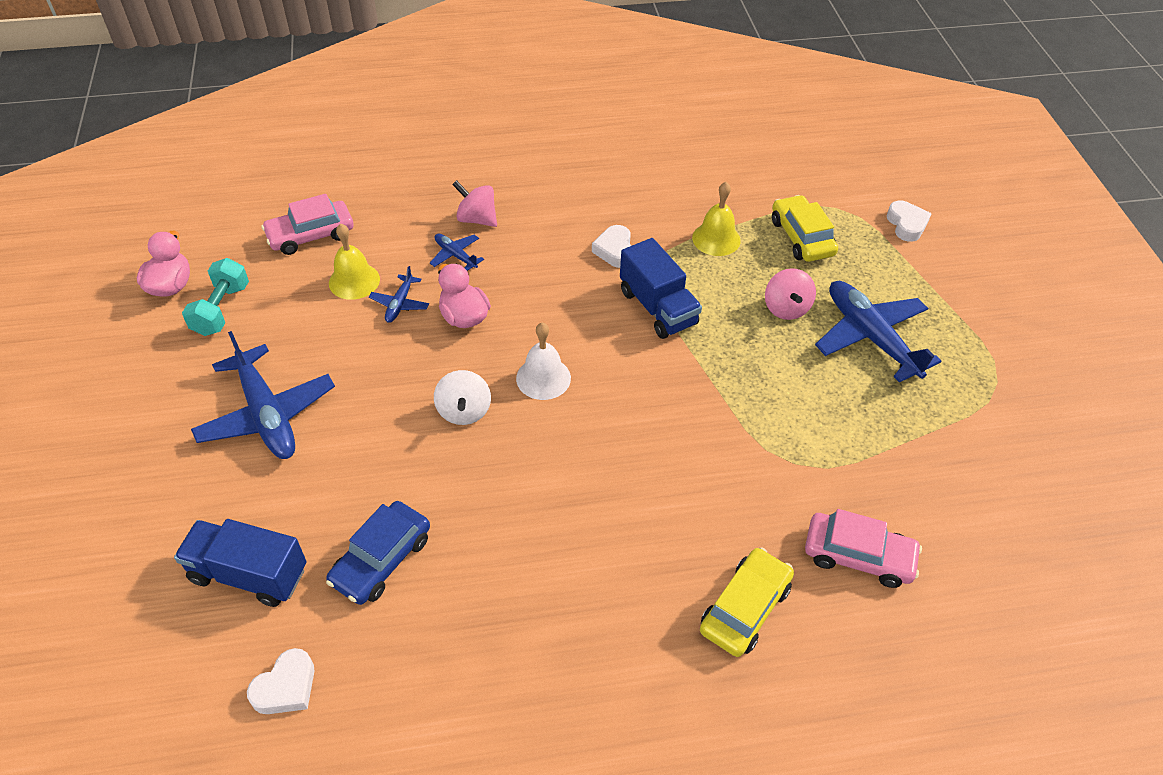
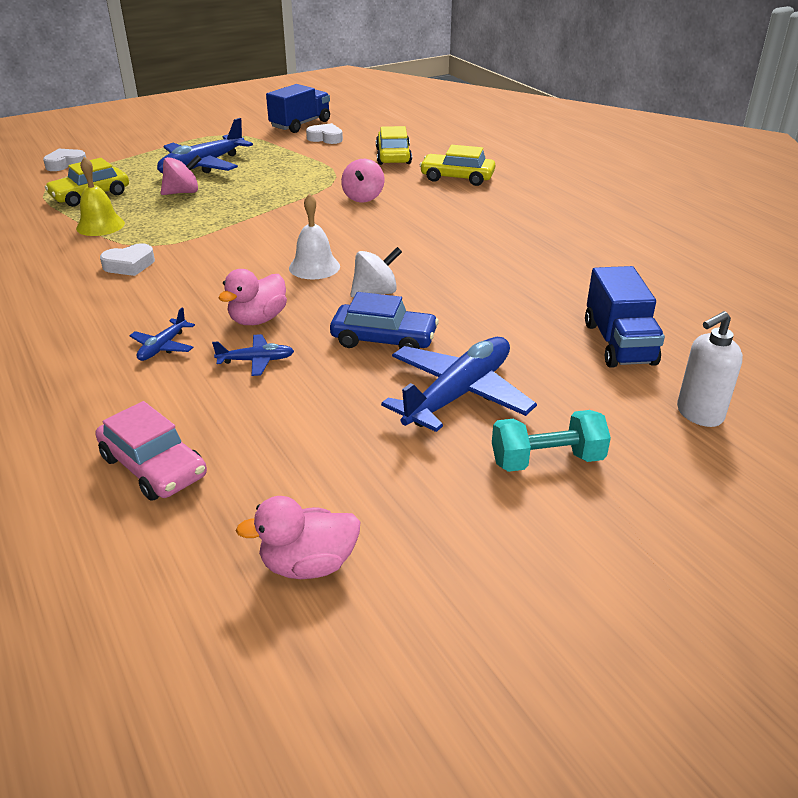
camera: 110 degrees left, 15 degrees down
turquoise dumbbell [182,258,249,336] -> turquoise dumbbell moved to [492,410,611,472]
white heart [247,648,314,714] -> white heart moved to [306,123,343,144]
blue car [326,501,430,605] -> blue car moved to [330,292,439,349]
yellow bell [329,224,380,300] -> none
pink spinning top [452,180,497,227] -> pink spinning top moved to [341,159,384,203]
blue truck [620,238,702,339] -> blue truck moved to [266,84,330,133]
pink car [805,509,922,588] -> yellow car [376,126,412,165]
none -> white soap dispenser [677,311,743,427]

